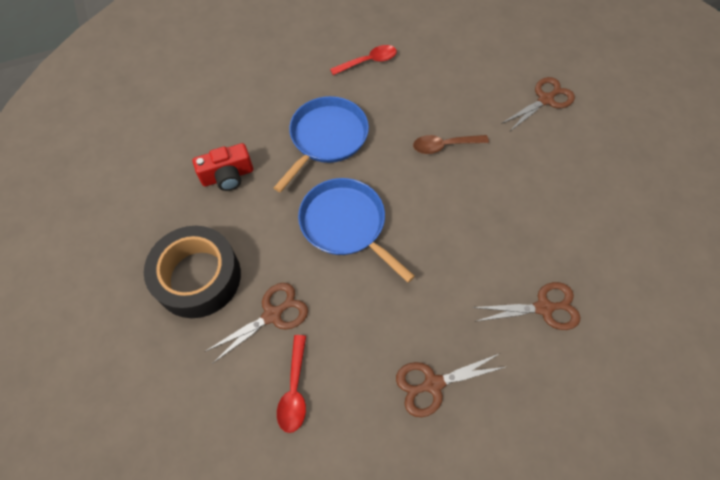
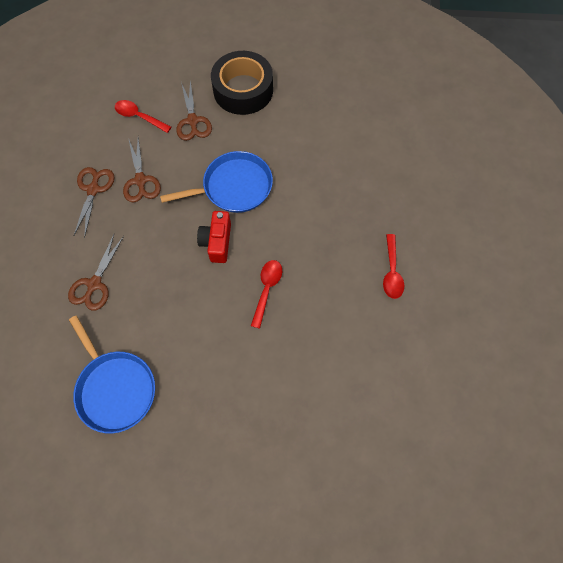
camera: 115 degrees right, 5 degrees up
red camera [193,143,253,191] -> red camera moved to [197,211,231,263]
blue pan [274,96,369,192] -> blue pan moved to [69,315,155,434]
brown spoon [413,135,489,154] -> red spoon [251,260,282,329]
brown scissors [501,77,575,132] -> brown scissors moved to [123,138,161,203]

